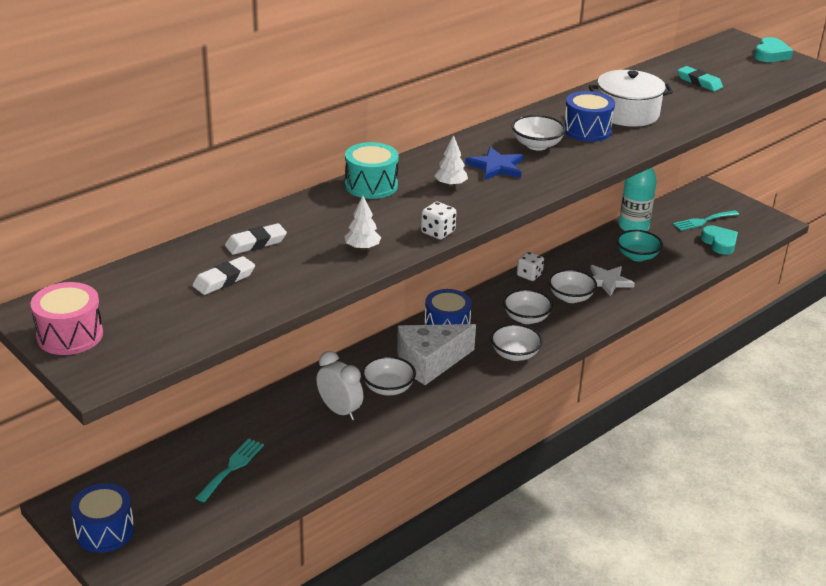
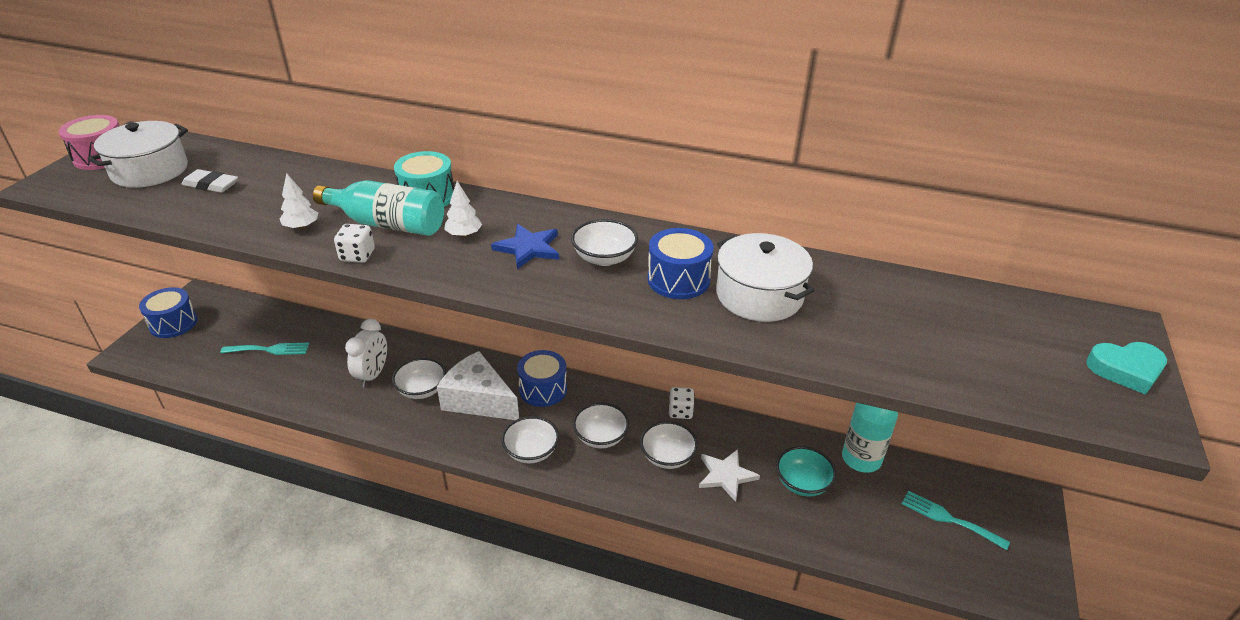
camera: 60 degrees right, 5 degrees up
white eraser [225,223,287,255] -> none
turquoise eraser [677,66,723,91] -> none
turquoise heart [701,225,738,255] -> none
none -> white pot [88,121,188,188]
none -> turquoise bottle [313,180,444,236]

